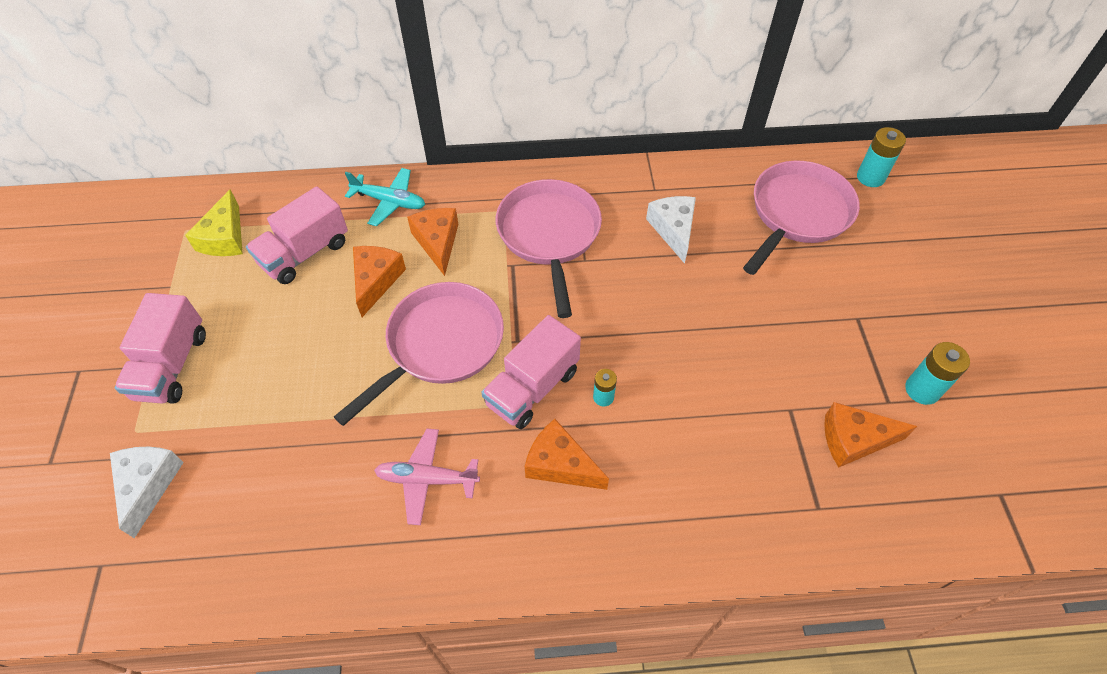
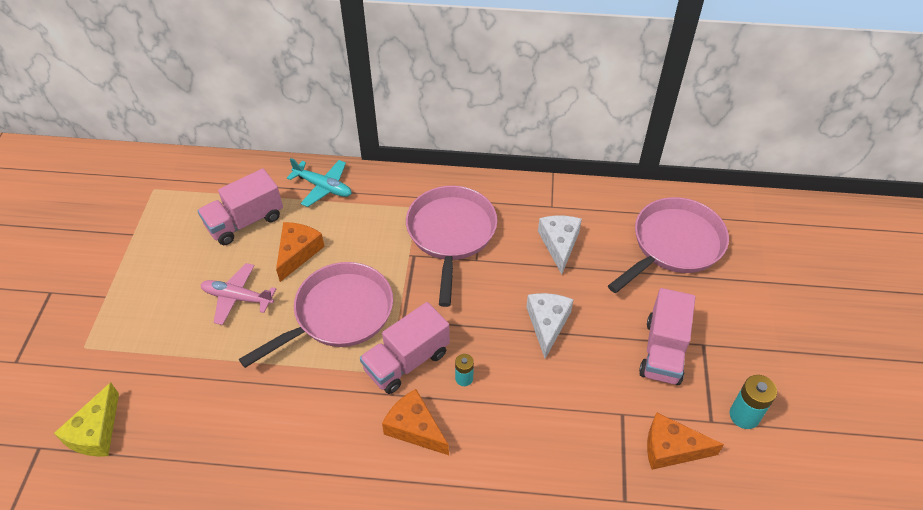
camera: 10 degrees right, 5 degrees down
white cheese [110,447,184,538] -> white cheese moved to [526,293,574,359]
pink truck [115,293,206,404] -> pink truck moved to [639,288,695,385]
yellow cheese [185,190,243,256] -> yellow cheese moved to [54,382,119,457]
pink plane [374,429,480,525] -> pink plane moved to [200,263,276,325]
orange cheese [407,208,458,276] -> none
turquoise battery [857,127,906,187] -> none

